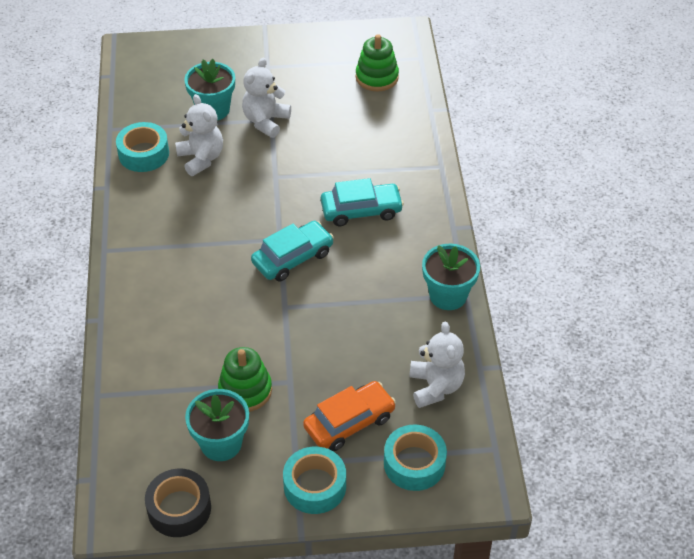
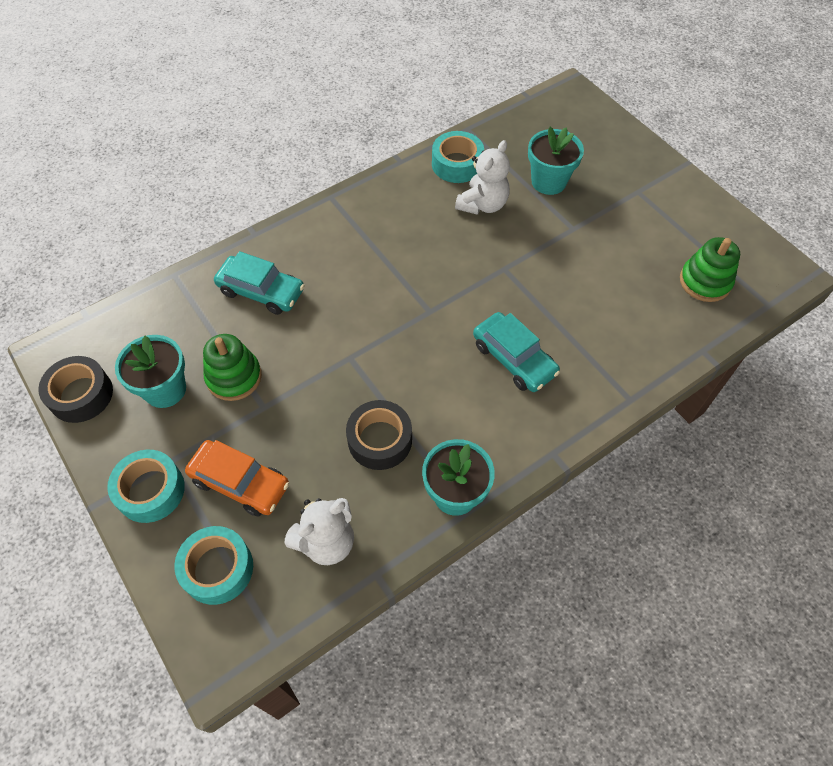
camera: 60 degrees right, 10 degrees up
white teddy bear [242,58,291,138] -> none
turquoise car [251,221,334,281] -> turquoise car moved to [214,251,305,315]
none -> black tape [346,400,412,470]

